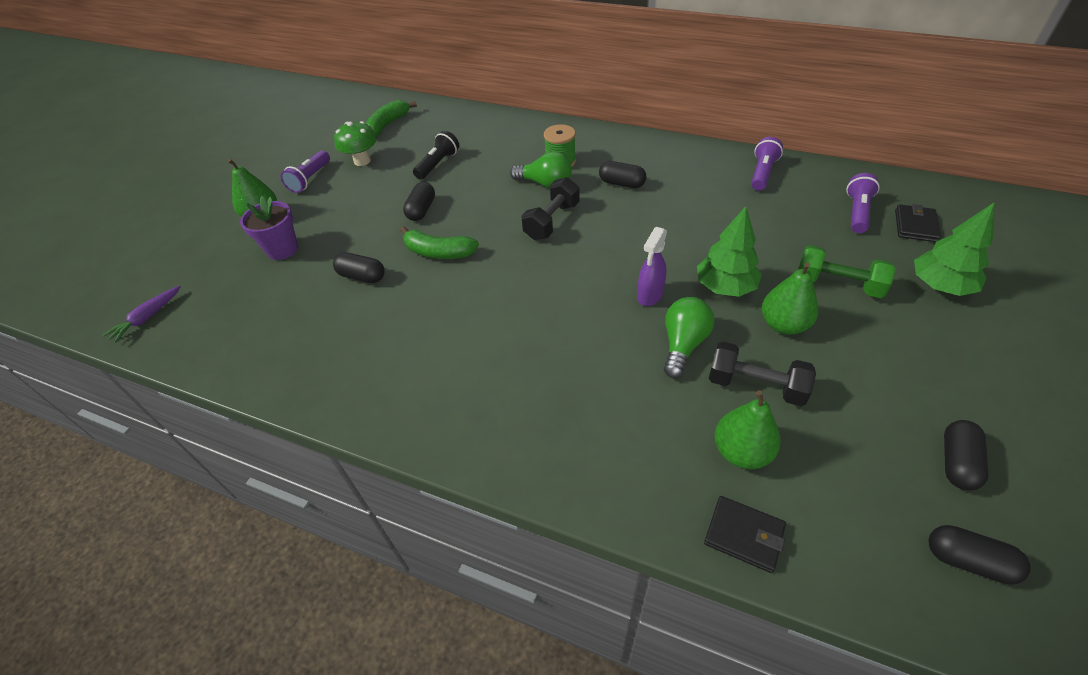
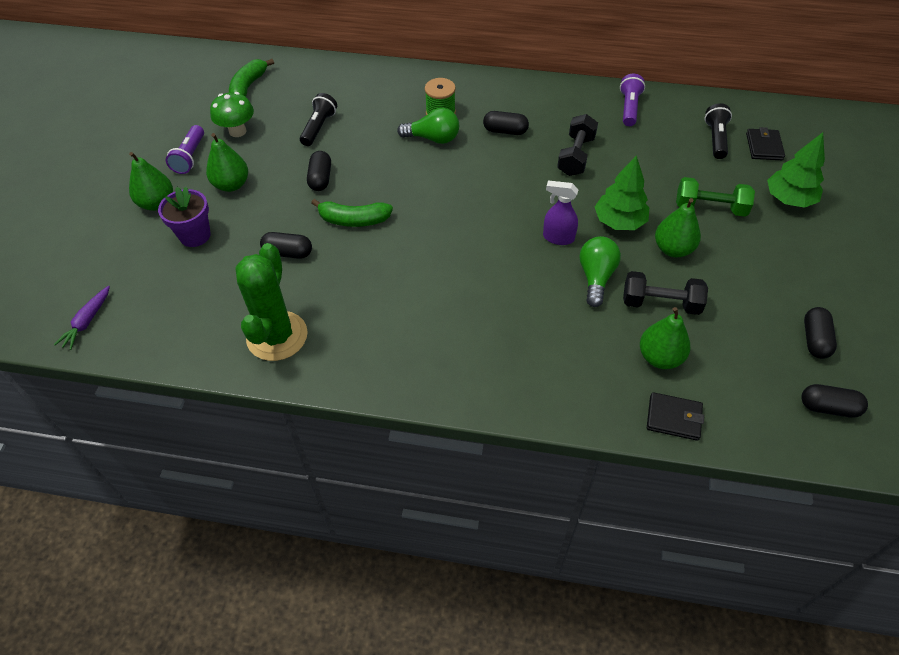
camera: 15 degrees left, 5 degrees up
black dumbbell [521,177,580,240] -> black dumbbell moved to [557,114,598,176]
purple spray bottle [637,227,667,306] -> purple spray bottle turned 90 degrees clockwise [543,180,578,245]
purple flashlight [846,173,880,233] -> black flashlight [704,103,732,159]
none -> green pear [206,133,248,192]
none -> green cactus [235,243,308,361]

